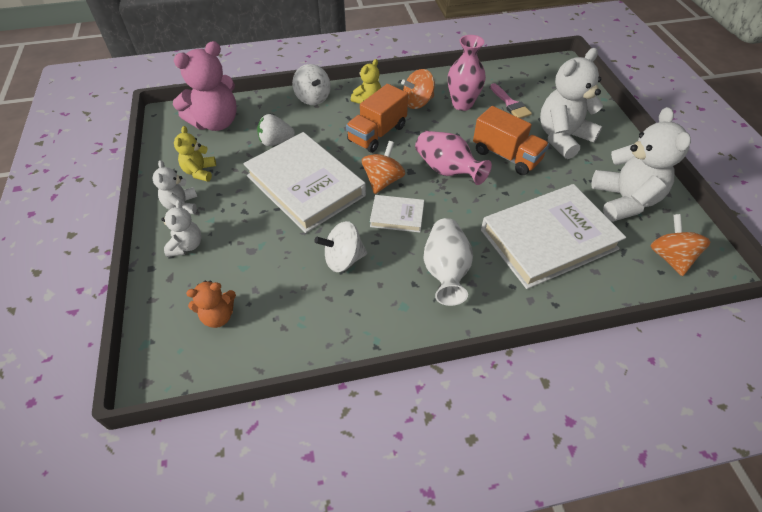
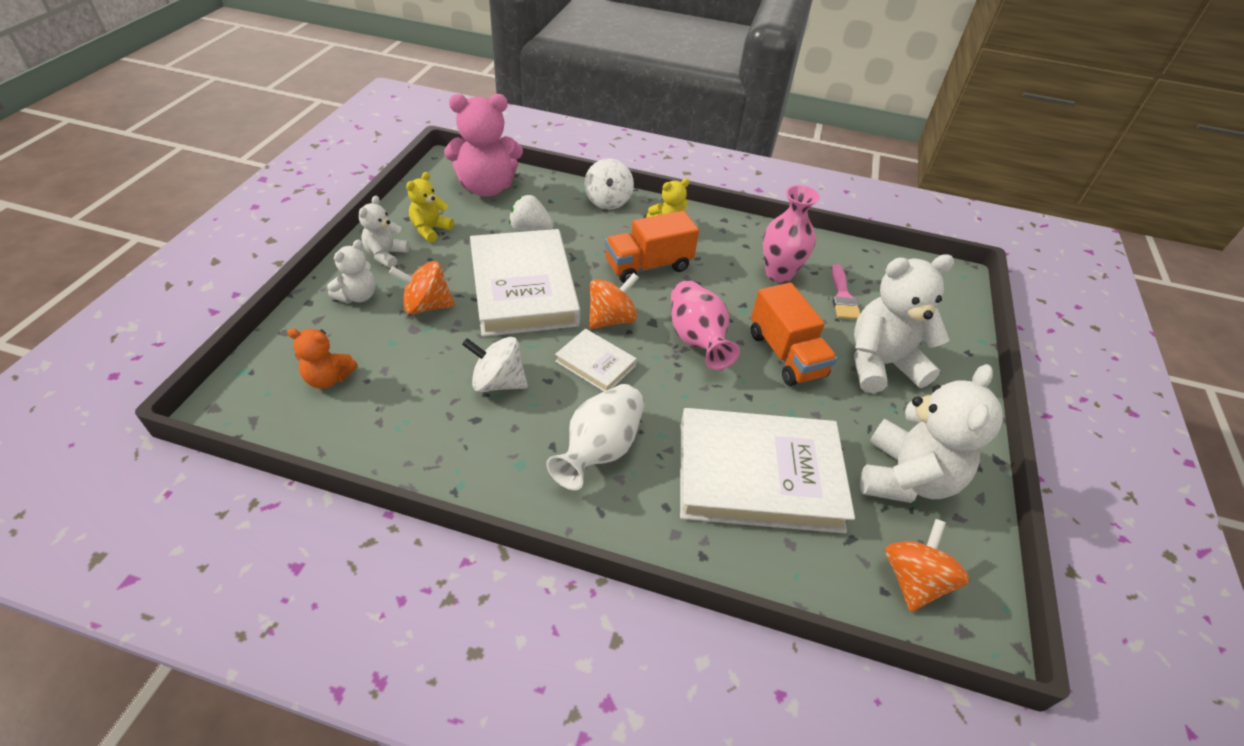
camera: 25 degrees right, 5 degrees down
orange spinning top [401,69,435,109] -> orange spinning top moved to [389,261,455,314]

